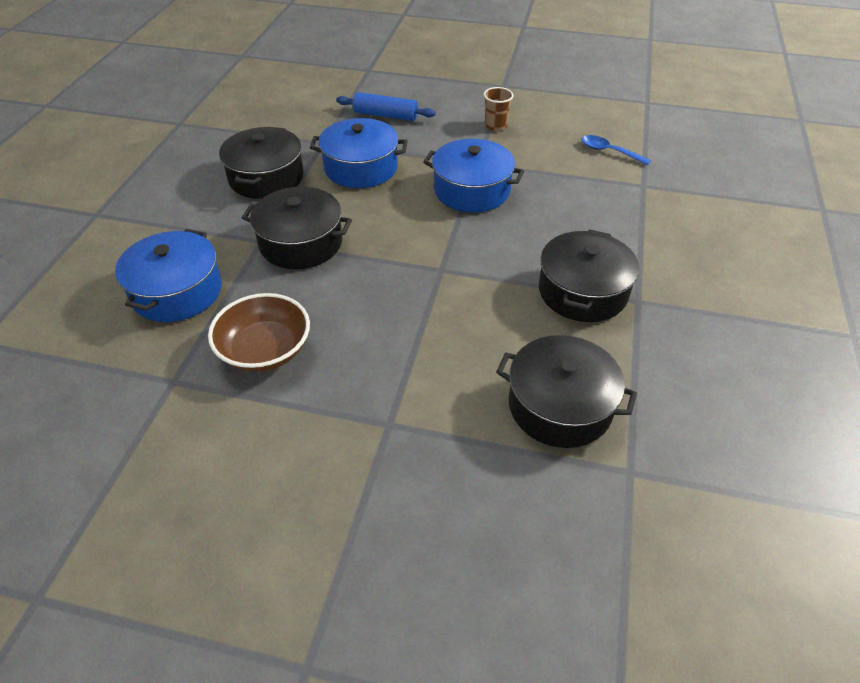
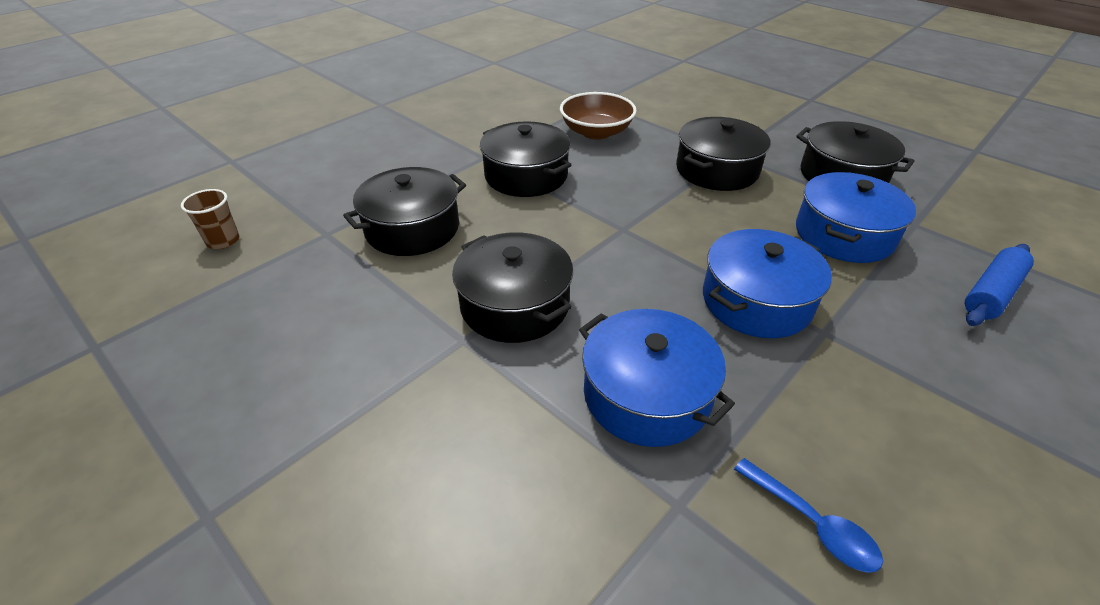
camera: 120 degrees right, 5 degrees down
blue pot [115,229,222,322] -> blue pot moved to [579,309,735,447]
brown cup [484,87,513,131] -> brown cup moved to [181,189,239,249]
blue spoon [581,135,651,165] -> blue spoon turned 75 degrees clockwise [734,458,883,573]
none -> black pot [480,121,571,197]

